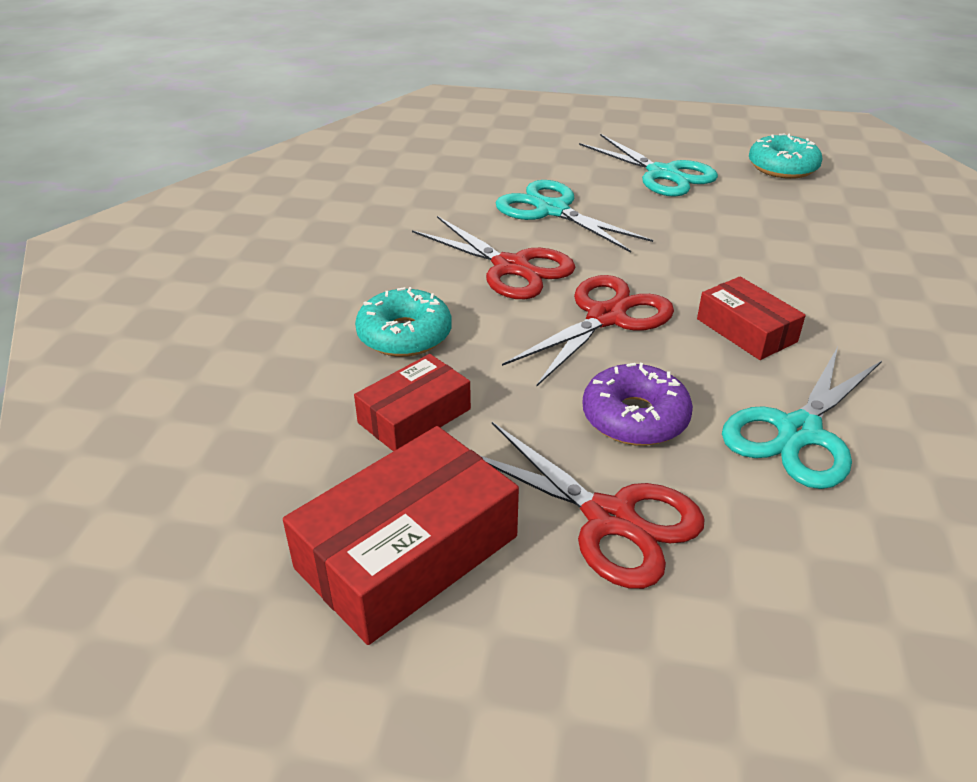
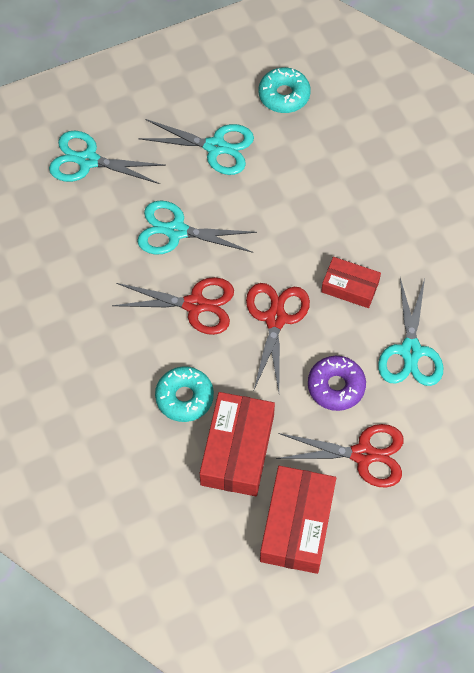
camera: 35 degrees left, 25 degrees up
red box [354,354,471,451] -> red box [200,392,275,496], size x1.66
none -> turquoise scissors [49,131,166,184]

